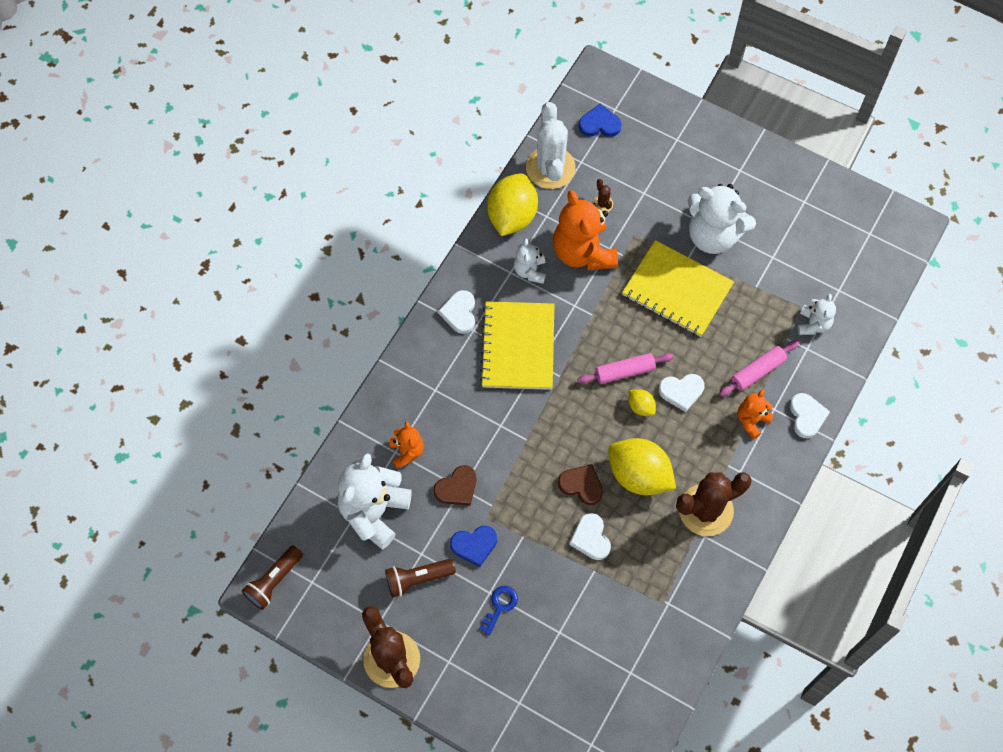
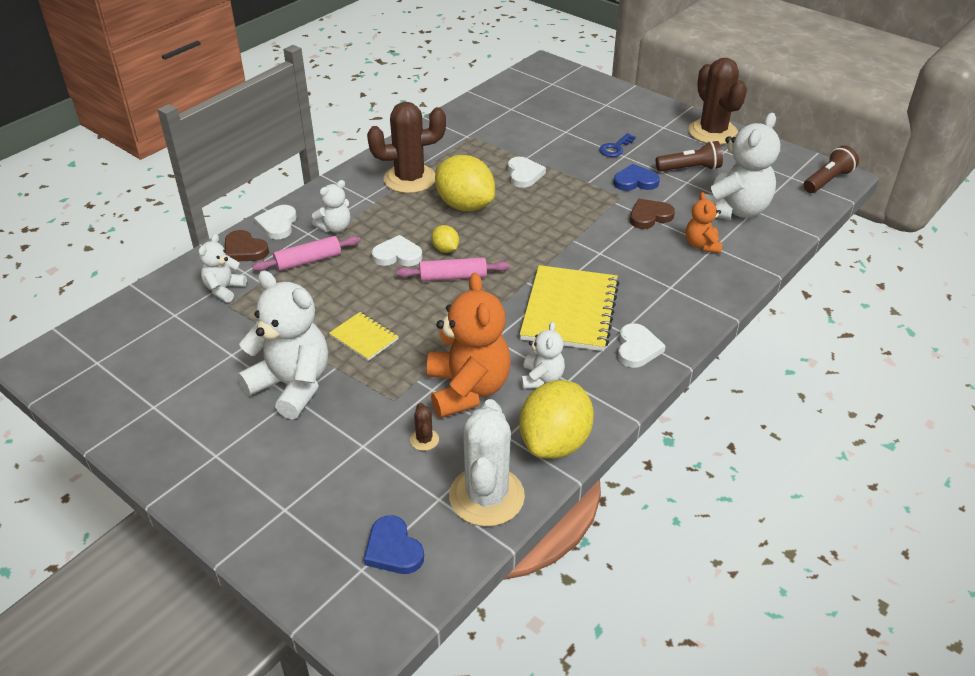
camera: 170 degrees left, 25 degrees down
brown heart [558,464,603,505] -> brown heart moved to [225,230,269,261]
blue heart [579,104,622,137] -> blue heart turned 45 degrees clockwise [364,515,424,574]
yellow notebook [622,240,734,337] -> yellow notebook [329,312,399,361], size x0.50
orange teddy bear [737,390,774,439] -> white teddy bear [312,180,350,233]

